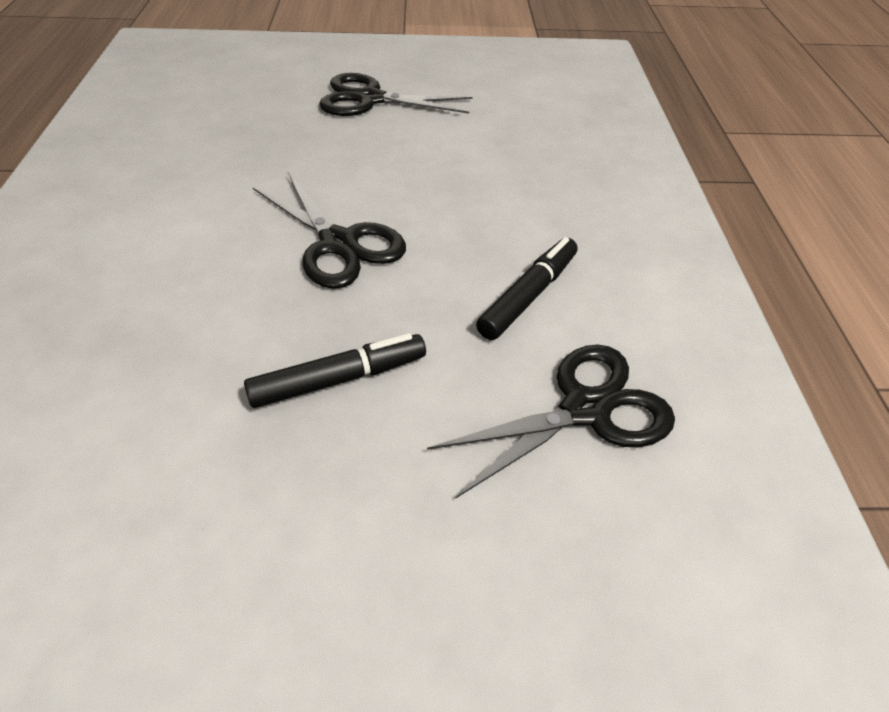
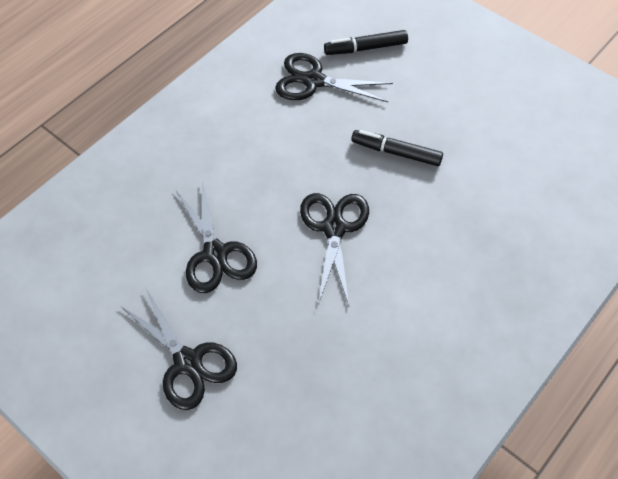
camera: 135 degrees left, 10 degrees up
black marker [476,237,577,340] -> black marker moved to [324,30,408,55]
none -> black scissors [176,182,257,293]

